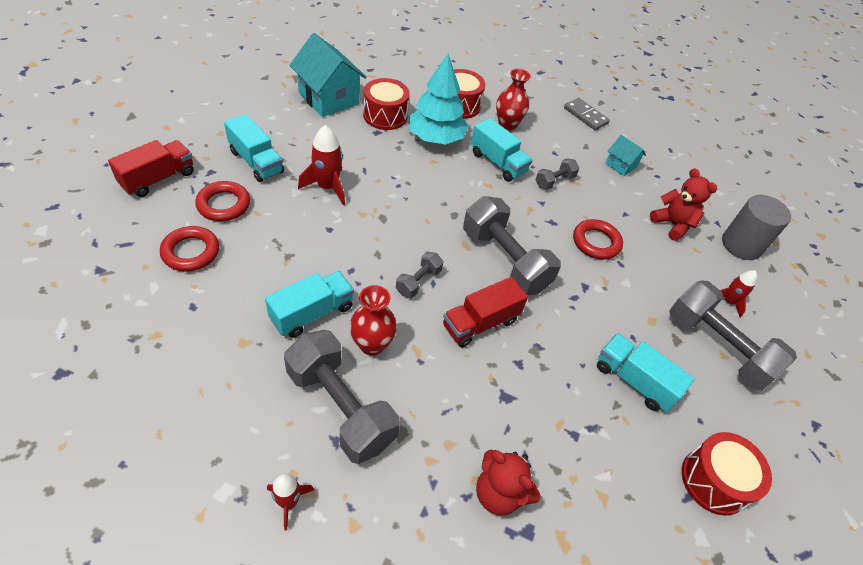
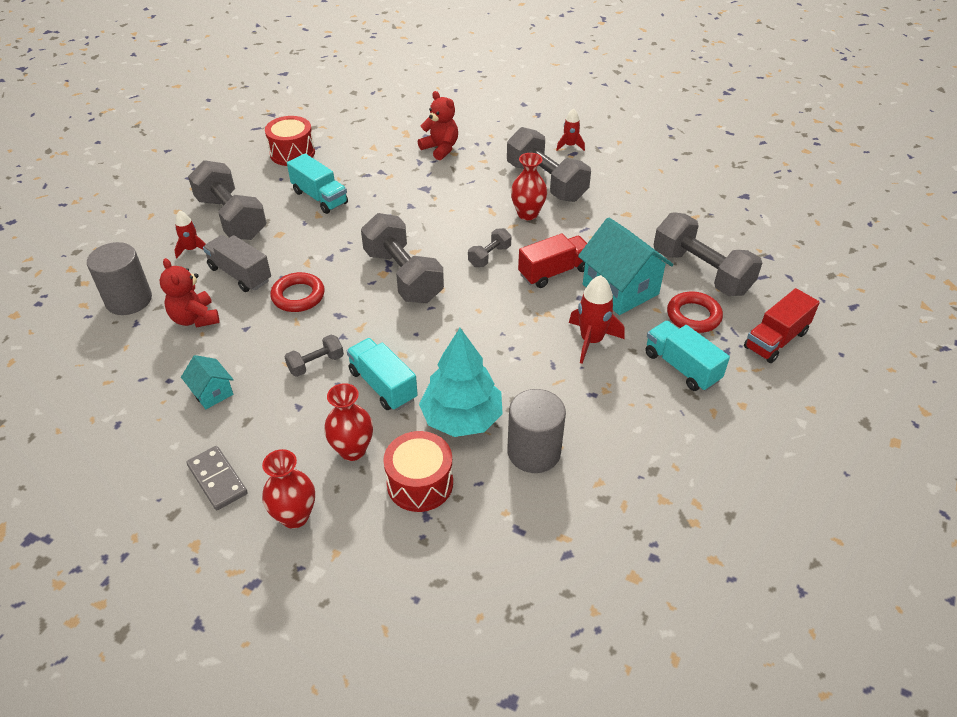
camera: 170 degrees left, 5 degrees down
red ring [160,226,219,272] -> grey dumbbell [654,212,762,296]
turquoise truck [265,271,354,338] -> none
turquoise house [290,33,367,117] -> turquoise house moved to [578,217,673,315]
red drum [363,78,410,130] -> grey cylinder [507,389,566,473]
red truck [443,277,528,348] -> red truck moved to [518,234,587,288]
none -> grey truck [203,235,271,292]
none -> red vase [262,449,315,529]

